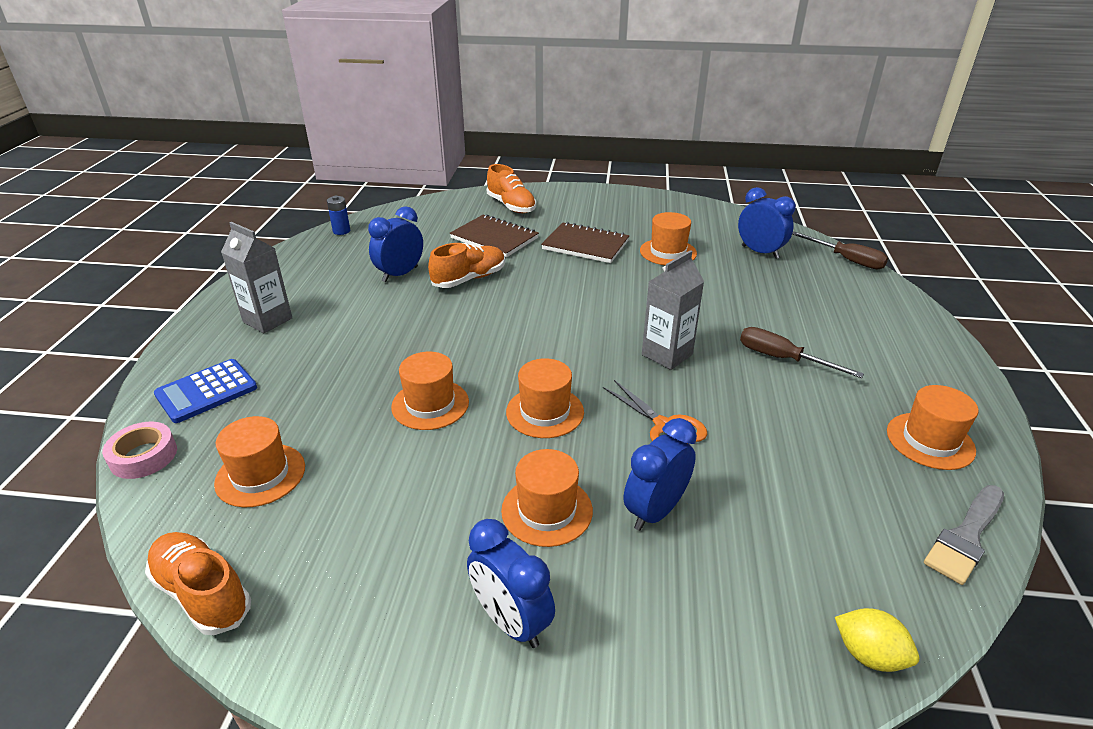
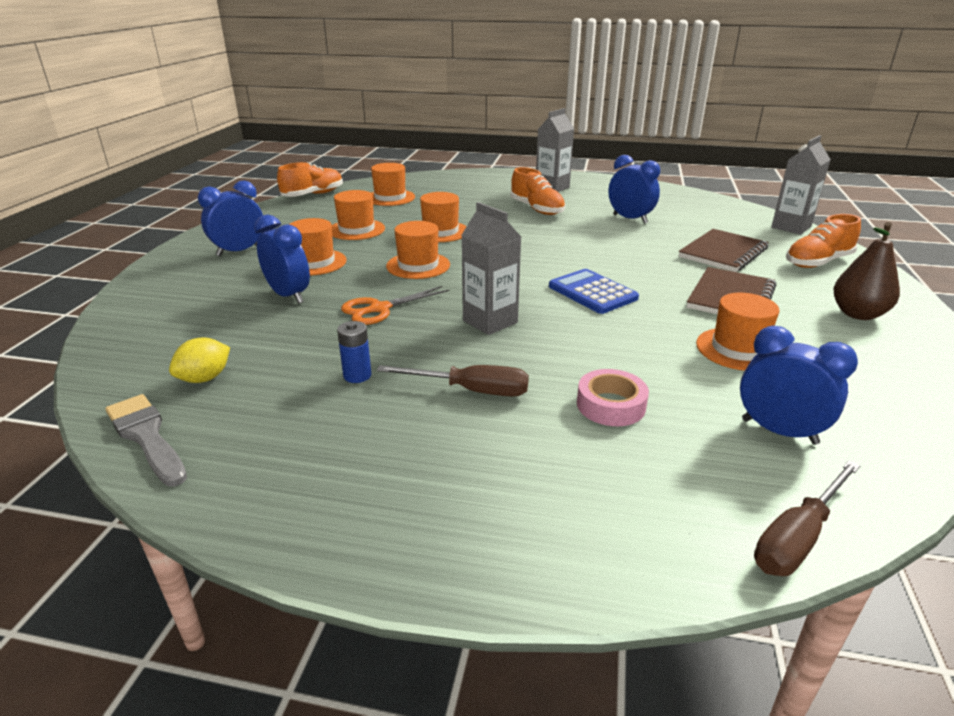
camera: 95 degrees right, 5 degrees down
pink tape [102,422,177,479] -> pink tape moved to [577,369,649,426]
blue calculator [154,359,257,423] -> blue calculator moved to [549,269,639,314]
blue battery [327,196,350,235] -> blue battery moved to [337,321,371,383]
orange shoe [428,243,505,288] -> orange shoe moved to [510,167,565,215]
blue clock [738,187,796,259] -> blue clock turned 105 degrees counterclockwise [740,326,858,445]
brown screwdriver [740,327,864,378] -> brown screwdriver turned 60 degrees clockwise [377,365,529,397]
yellow lemon [835,608,919,672] -> yellow lemon moved to [169,338,230,383]
orange hat [887,385,978,470] -> orange hat moved to [332,190,385,240]
none -> grey carton [771,135,831,234]
none -> brown pear [834,222,900,320]

